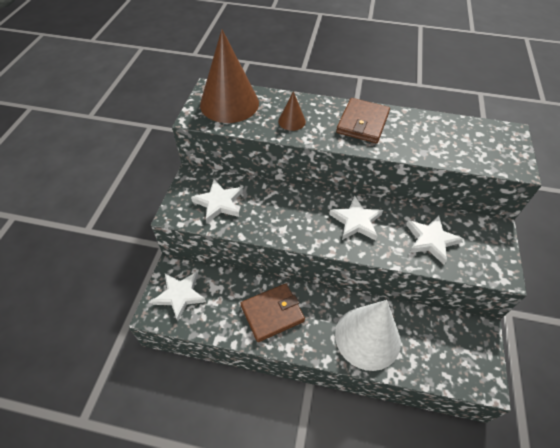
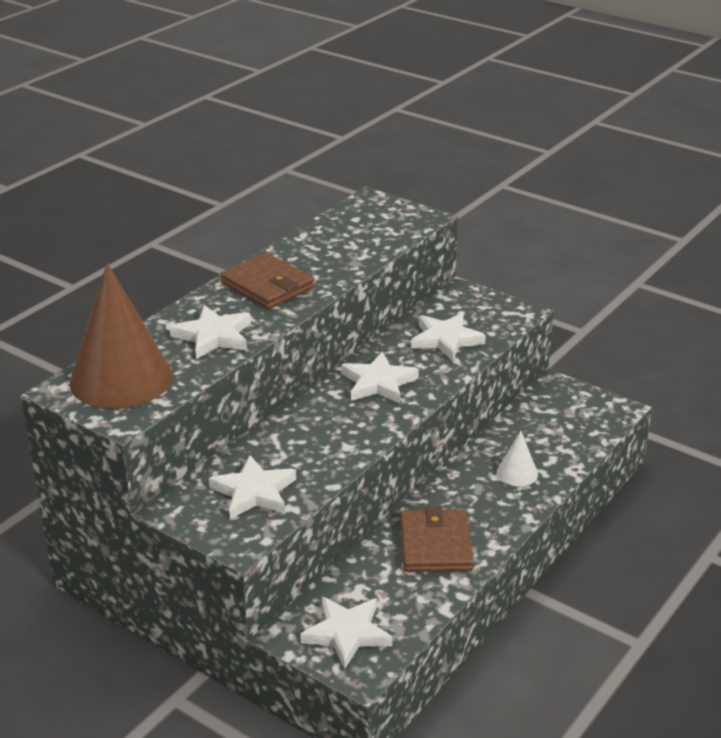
camera: 65 degrees left, 20 degrees down
brown cone [278,91,306,131] -> white star [170,305,251,359]
white cone [335,300,401,371] -> white cone [497,431,538,486], size x0.45

